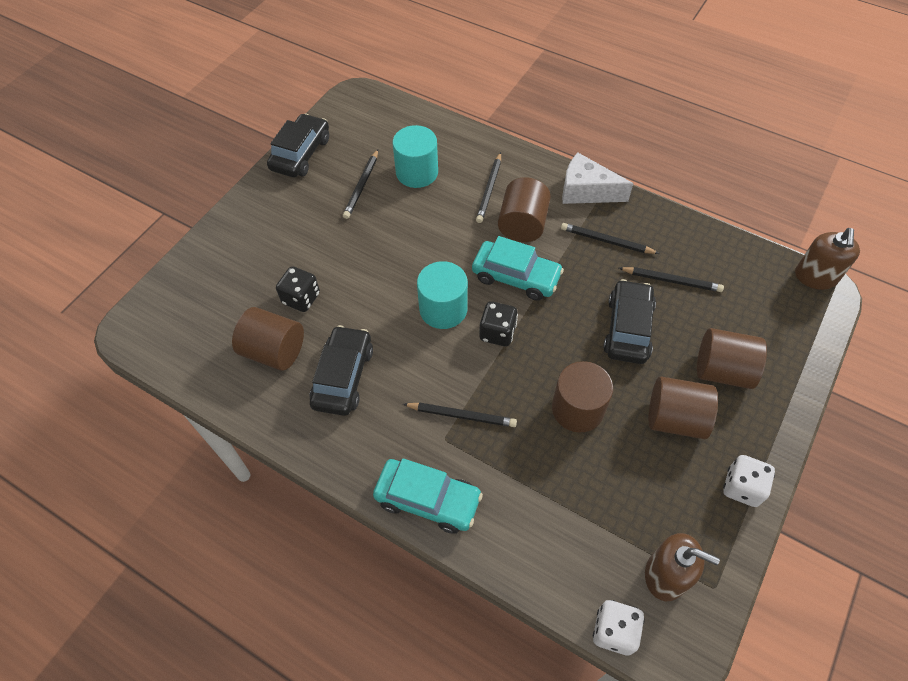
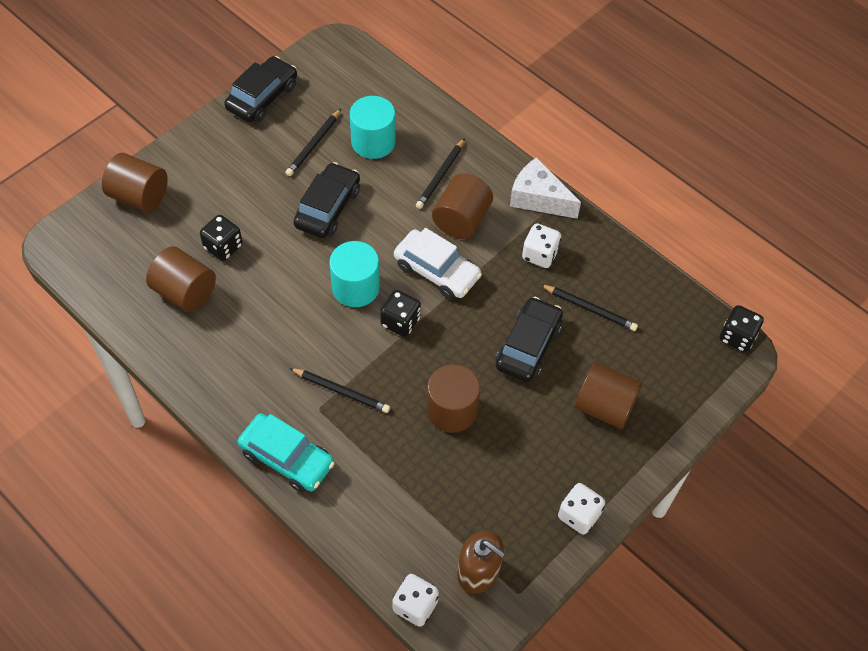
camera: 10 degrees right, 0 degrees up
black car [309,325,373,416] -> black car moved to [293,162,360,238]
turquoise car [472,236,564,301] -> white car [394,228,482,299]
black pencil [561,223,660,254] -> white dice [522,223,561,268]
brown cylinder [649,376,718,439] -> brown cylinder moved to [102,153,168,212]
brown soap dispenser [795,228,860,290] -> black dice [720,305,764,352]

